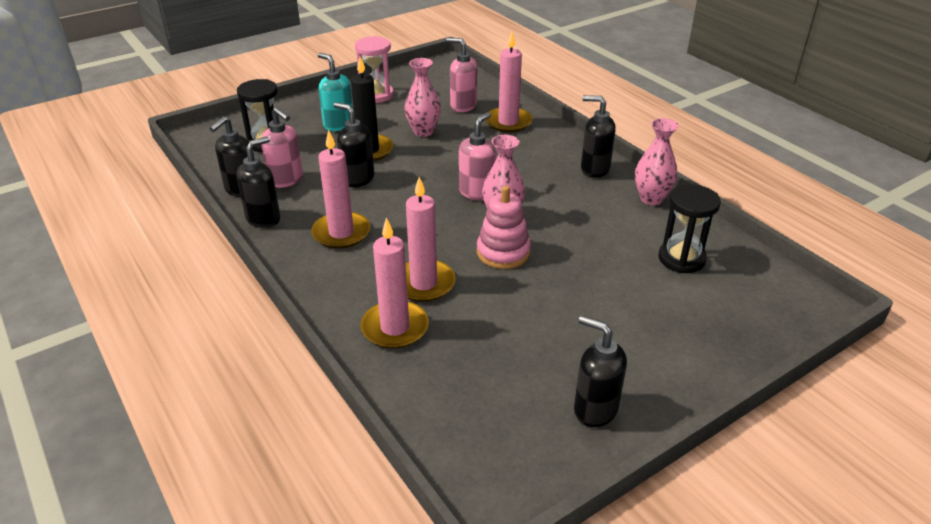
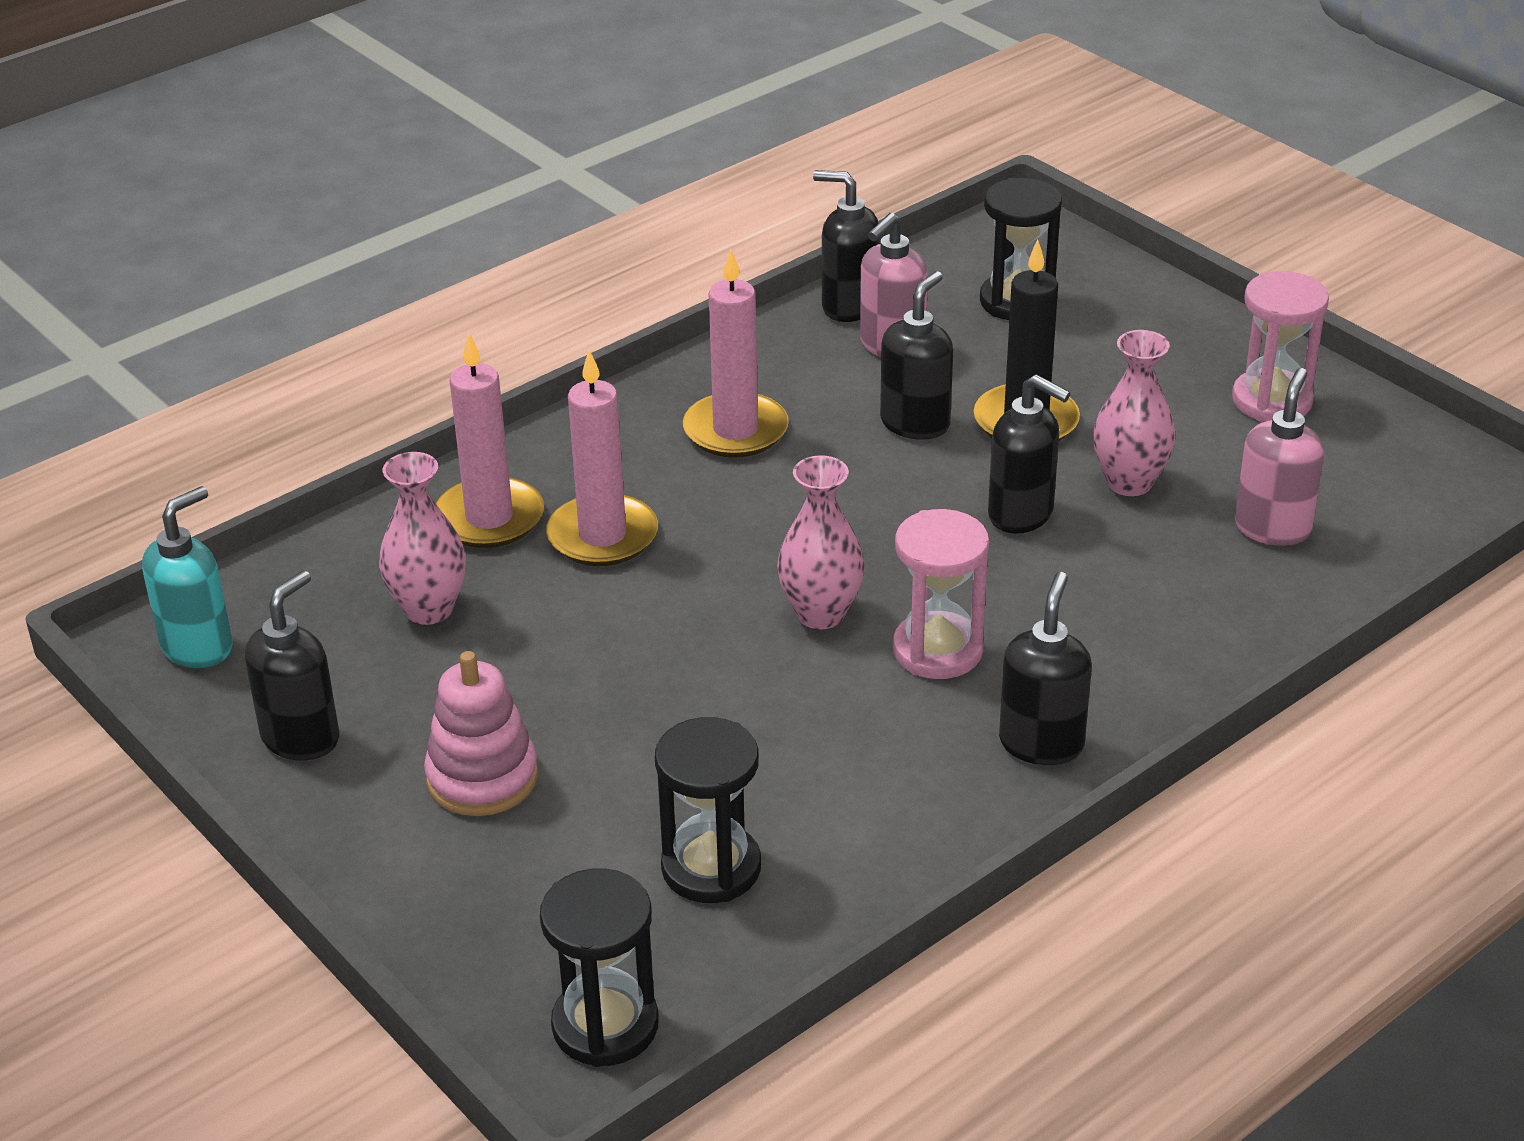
camera: 85 degrees right, 0 degrees up
black soap dispenser [236,136,280,228] -> black soap dispenser moved to [988,374,1071,534]
turquoise soap dispenser [318,53,353,131] -> turquoise soap dispenser moved to [142,486,233,668]
pink soap dispenser [459,112,496,201] -> none
pink stacking toy [477,186,531,269] -> pink stacking toy moved to [424,651,538,816]
pink candle [486,32,532,133] -> none
pink vase [635,118,679,205] -> pink vase moved to [379,452,466,625]
none -> black hourglass [540,868,659,1067]
none -> pink hourglass [893,509,989,679]

